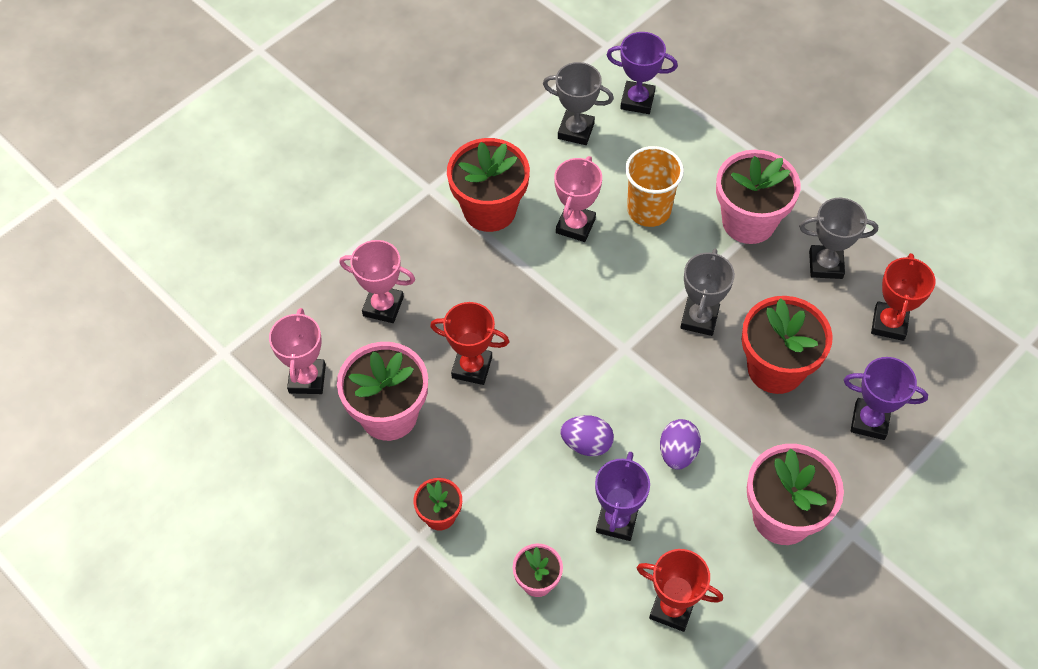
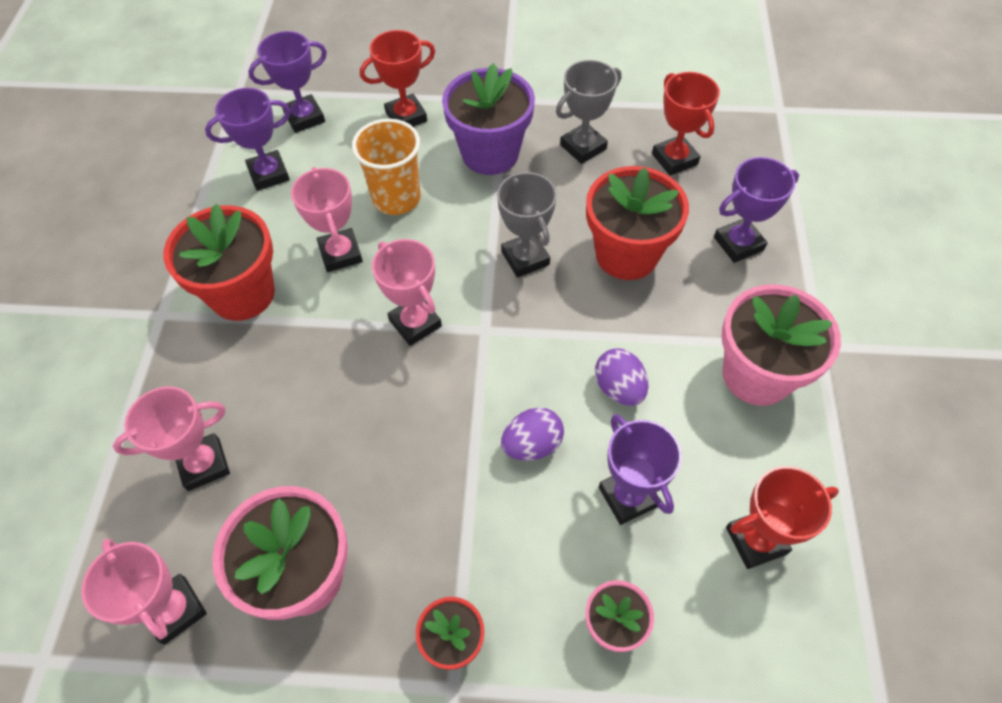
camera: 40 degrees left, 0 degrees up
red trophy [430,302,510,385] -> red trophy moved to [360,30,435,127]
grey trophy [543,62,614,145] -> purple trophy [205,88,291,191]
pink flower pot [716,150,800,244] -> purple flower pot [442,63,535,175]
none -> pink trophy [372,239,442,346]

